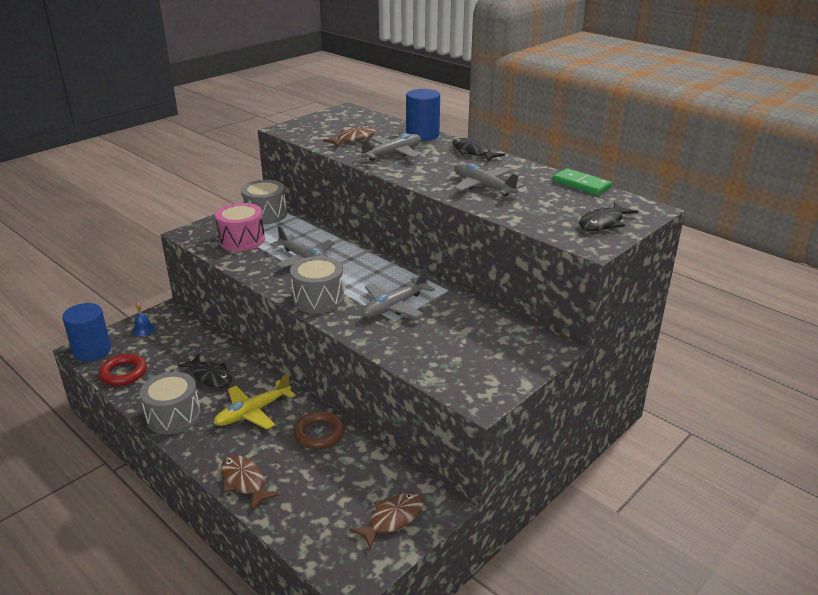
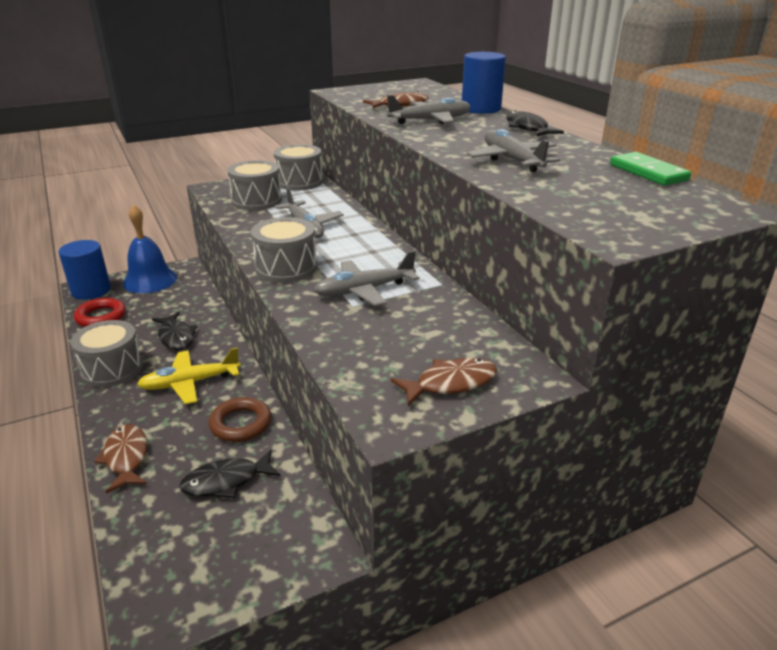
camera: 20 degrees right, 0 degrees up
blue bell [132,302,155,336] -> blue bell [123,205,177,293], size x2.29
pink drum [215,203,265,251] -> grey drum [227,160,282,211]
brown fish [349,492,424,550] -> brown fish moved to [391,358,497,406]
black fish [579,202,638,231] -> black fish moved to [179,450,281,498]

